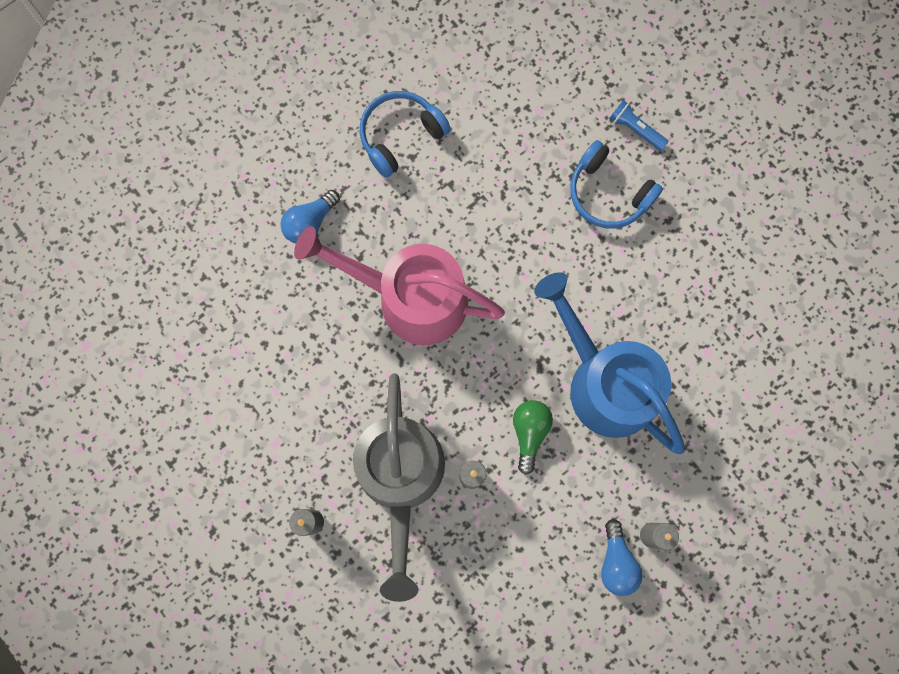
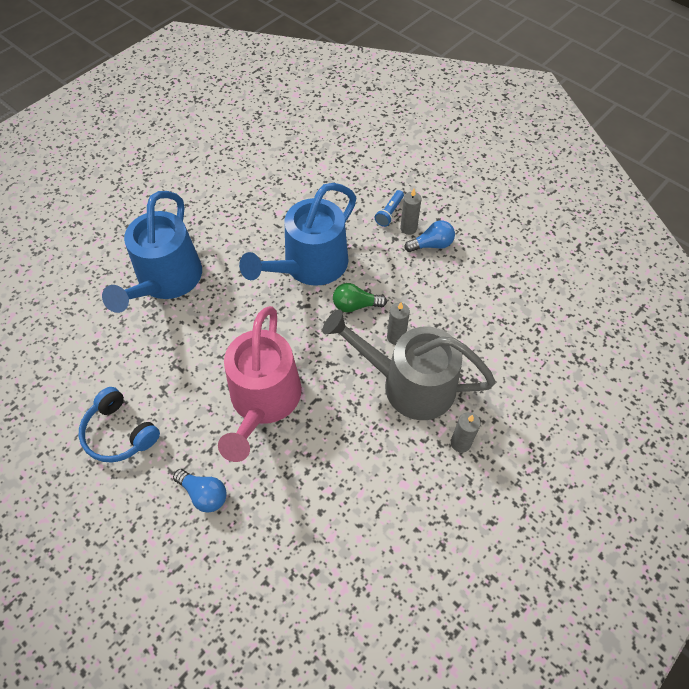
camera: 100 degrees left, 20 degrees down
grey watering can [353,373,445,602] -> grey watering can turned 150 degrees counterclockwise [322,310,496,420]
blue headphones [570,140,663,229] -> blue watering can [102,191,202,313]
blue flashlight [609,100,669,151] -> blue flashlight moved to [375,190,404,227]

